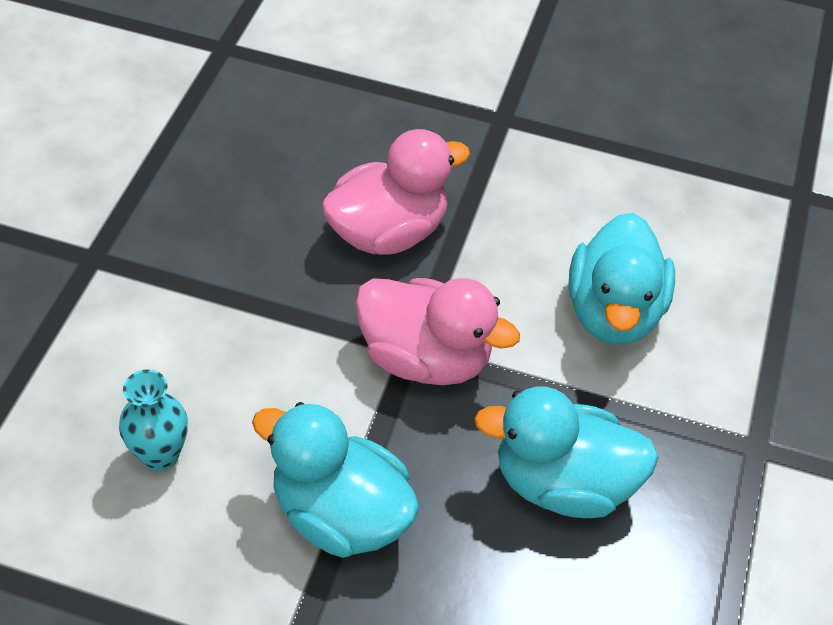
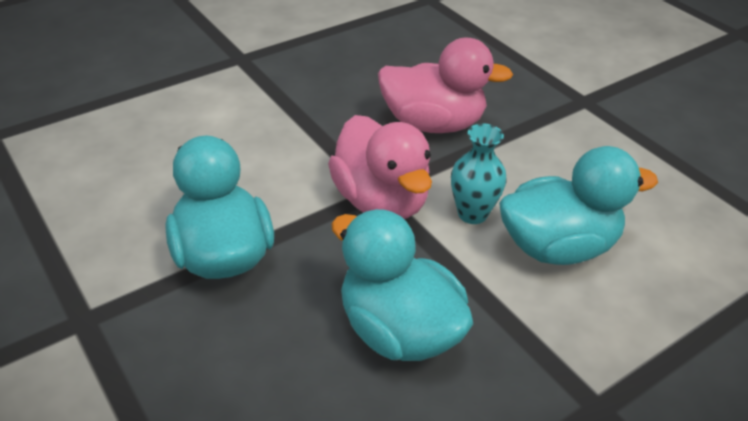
camera: 40 degrees right, 10 degrees down
turquoise vase [119,370,188,471] -> turquoise vase moved to [451,123,506,224]
turquoise duck [568,213,675,345] -> turquoise duck turned 150 degrees counterclockwise [499,146,658,265]

